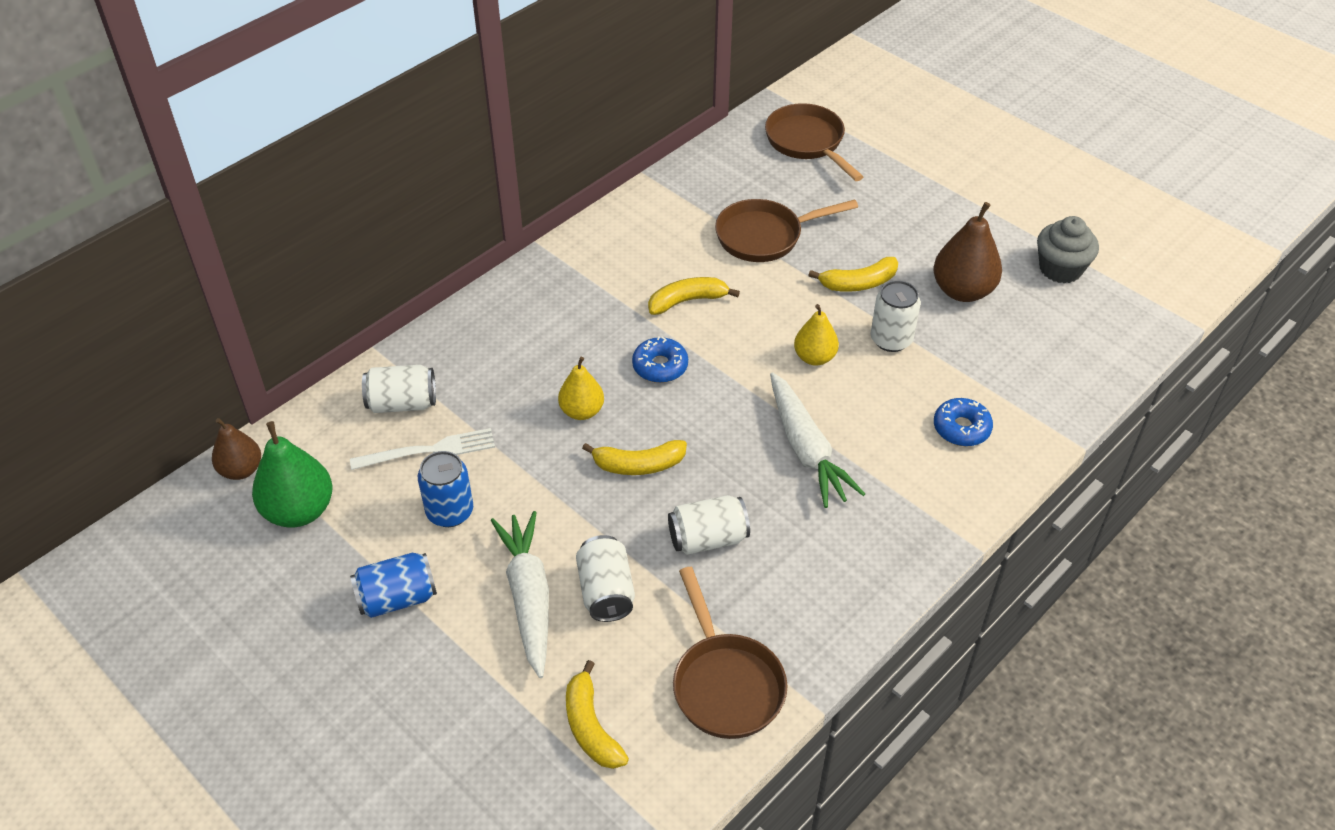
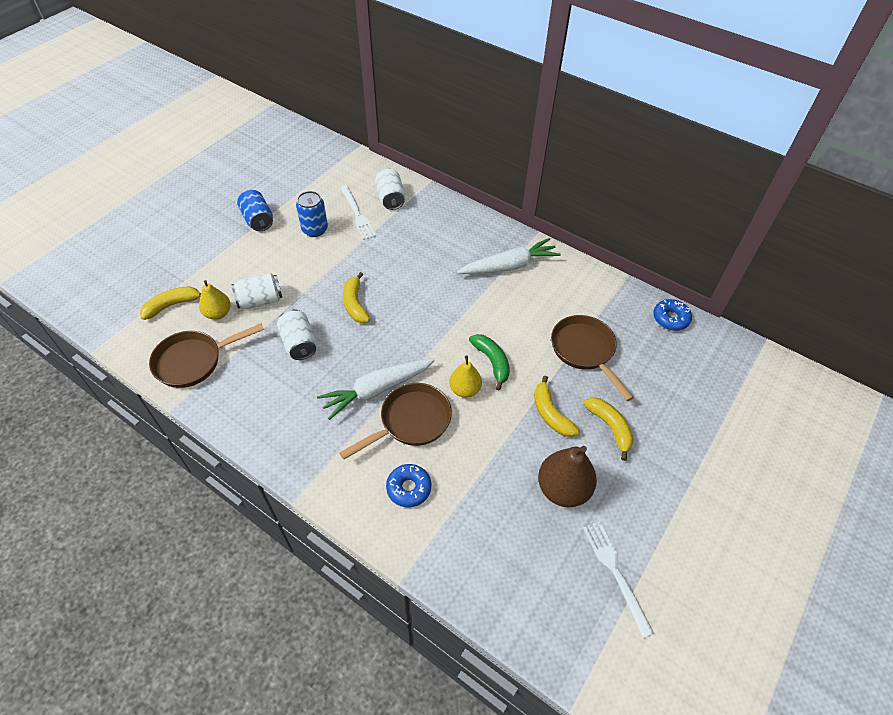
camera: 80 degrees right, 5 degrees up
brown pear [212,418,261,480] -> none
green pear [252,421,333,528] -> none
white carrot [491,511,549,678] -> white carrot moved to [457,238,561,274]
yellow pear [558,357,604,420] -> yellow pear moved to [199,280,231,320]
blue donut [632,336,688,383] -> blue donut moved to [653,299,692,331]
yellow banana [648,277,740,315] -> yellow banana moved to [583,397,634,461]
brown pan [765,103,863,181] -> brown pan moved to [339,383,452,460]
white can [871,280,921,352] -> none
grey cupcake [1037,216,1099,283] -> white fork [583,521,654,638]
none -> green banana [469,334,510,390]

